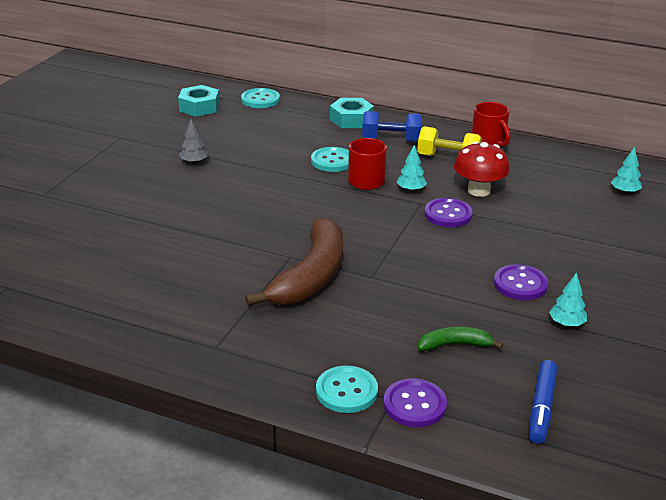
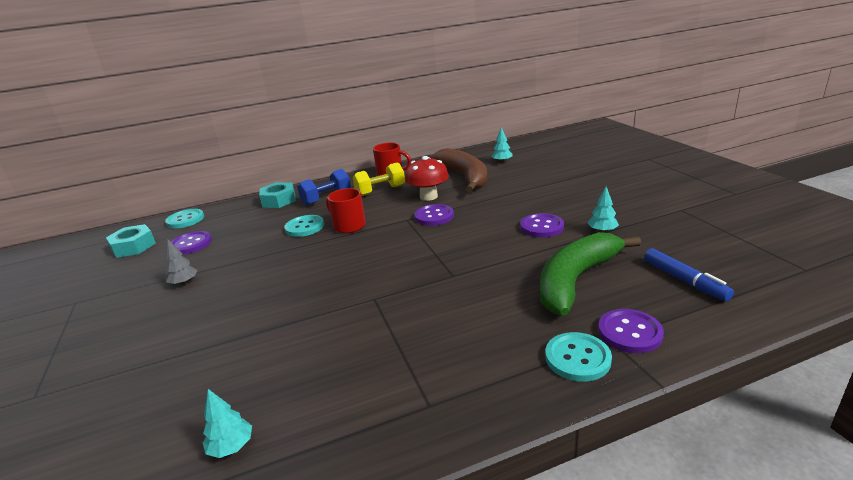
camera: 40 degrees left, 5 degrees down
brown banana [245,217,343,306] -> brown banana moved to [431,148,487,192]
turquoise tree [397,145,427,192] -> turquoise tree moved to [203,389,252,458]
green banana [418,327,503,351] -> green banana [540,232,641,315], size x2.08
none -> purple button [171,231,212,254]

